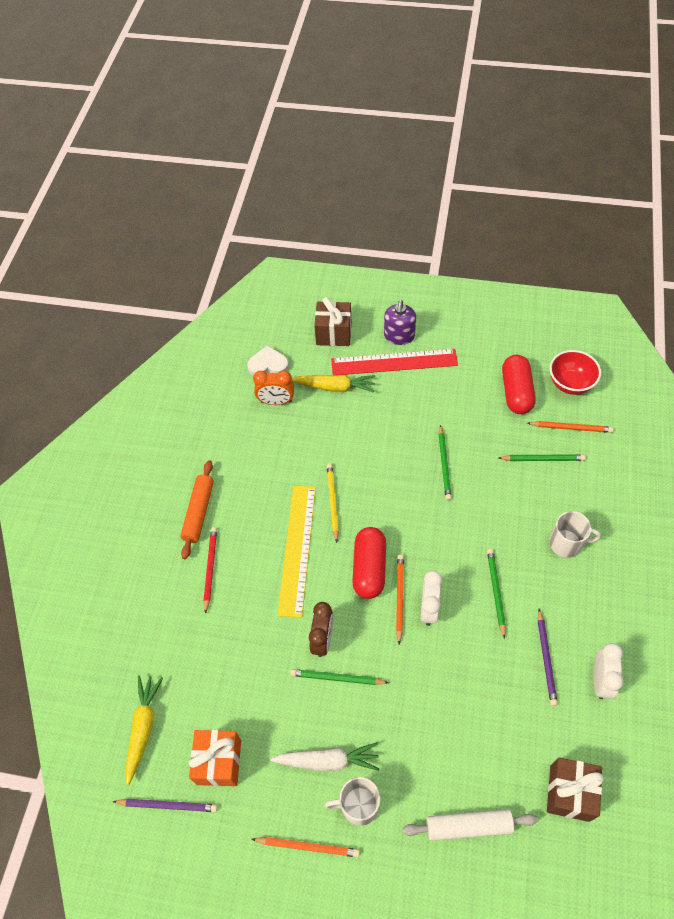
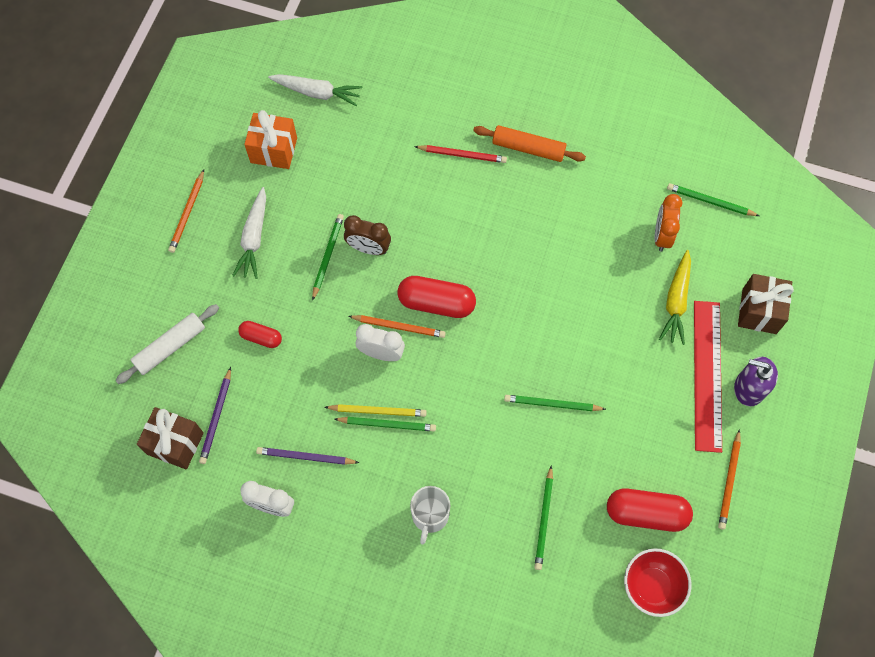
camera: 95 degrees right, 10 degrees up
purple pencil [113,799,218,812] -> purple pencil moved to [199,367,231,464]
yellow carrot [125,675,163,785] -> white carrot [268,74,362,106]
white heart [247,345,289,376] -> none
yellow ruler [278,486,316,618] -> none
white mug [325,777,380,826] -> none
yellow pencil [327,464,339,543] -> yellow pencil moved to [325,404,427,417]
white rolling pin [402,809,538,841] -> white rolling pin turned 45 degrees clockwise [116,304,219,384]
orange pencil [527,421,613,433] -> orange pencil moved to [718,429,741,530]
none -> red capsule [238,321,282,348]
none -> green pencil [667,183,759,216]

